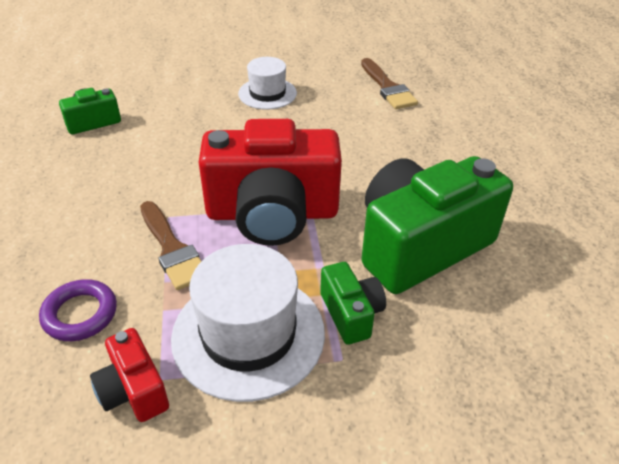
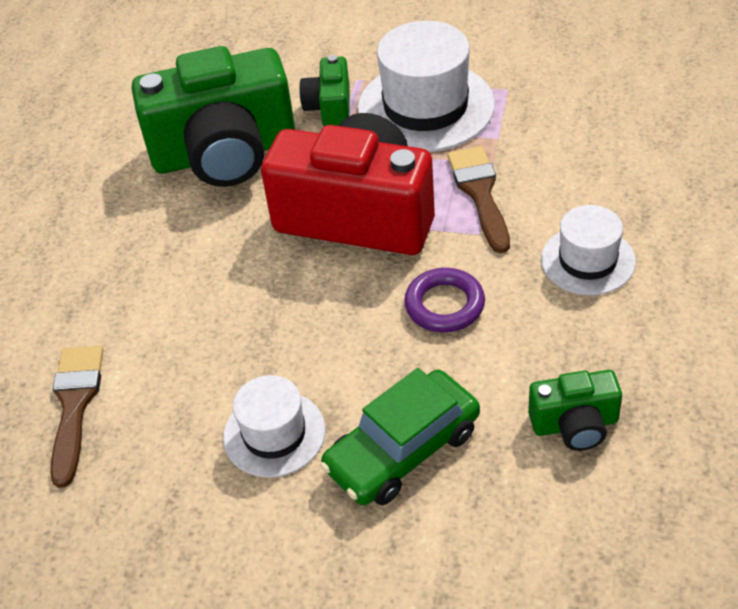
camera: 155 degrees left, 5 degrees up
purple ring [39,279,117,341] -> purple ring moved to [404,268,485,333]
red camera [90,328,169,422] -> none
none -> green car [320,368,480,505]
none -> white hat [541,205,636,295]

